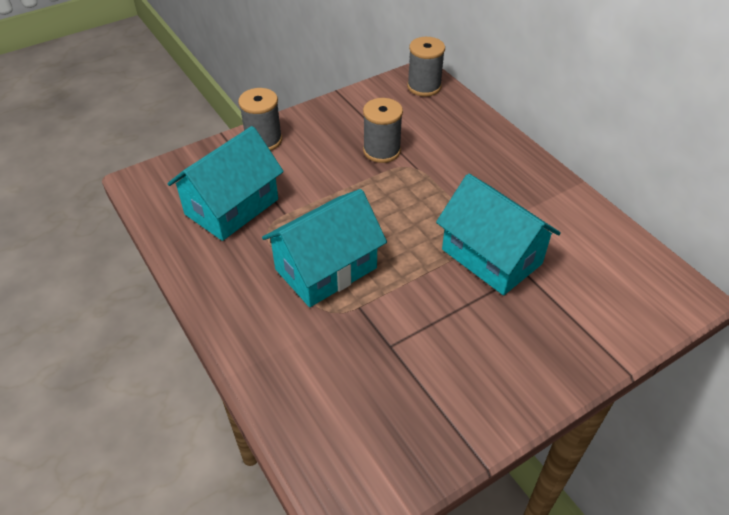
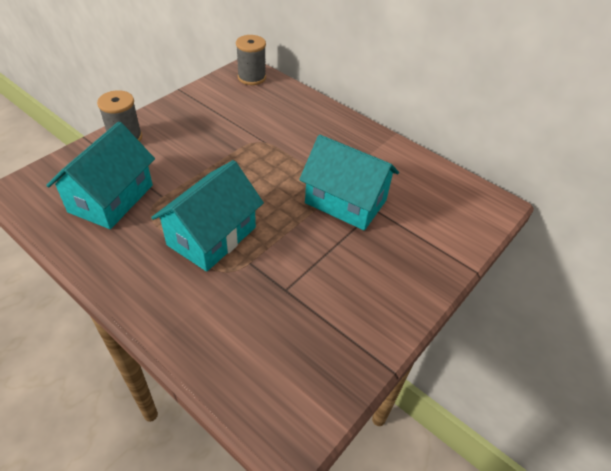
camera: 20 degrees left, 0 degrees up
grey spool [363,98,403,163] -> none

